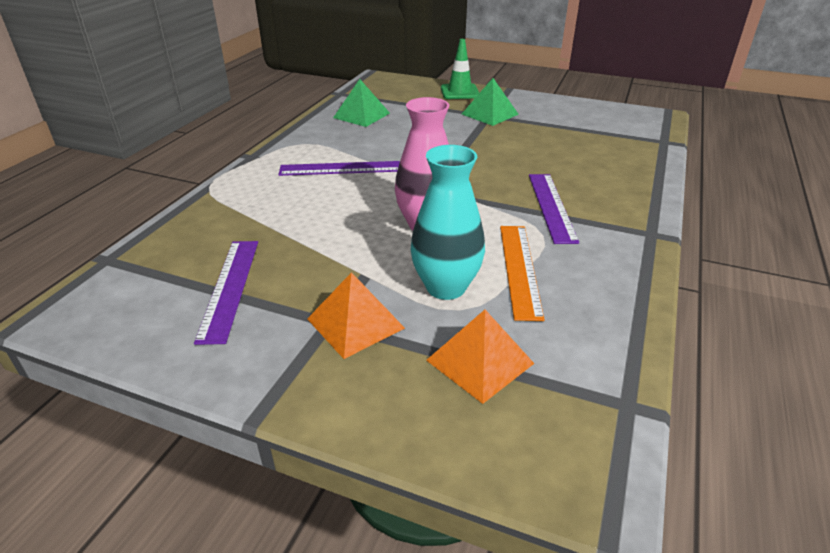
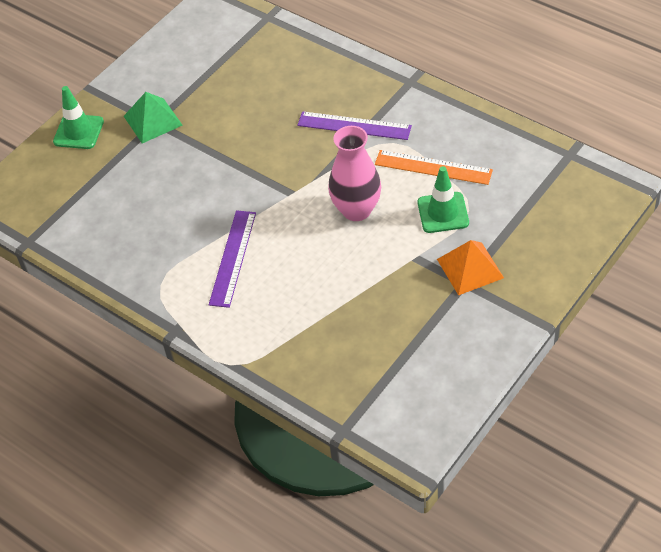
camera: 70 degrees left, 15 degrees up
purple ruler [194,241,258,345] -> none
green pyramid [333,79,390,127] -> none
turquoise vase [411,145,485,300] -> green traffic cone [418,166,469,233]
orange pyramid [426,310,535,404] -> none

